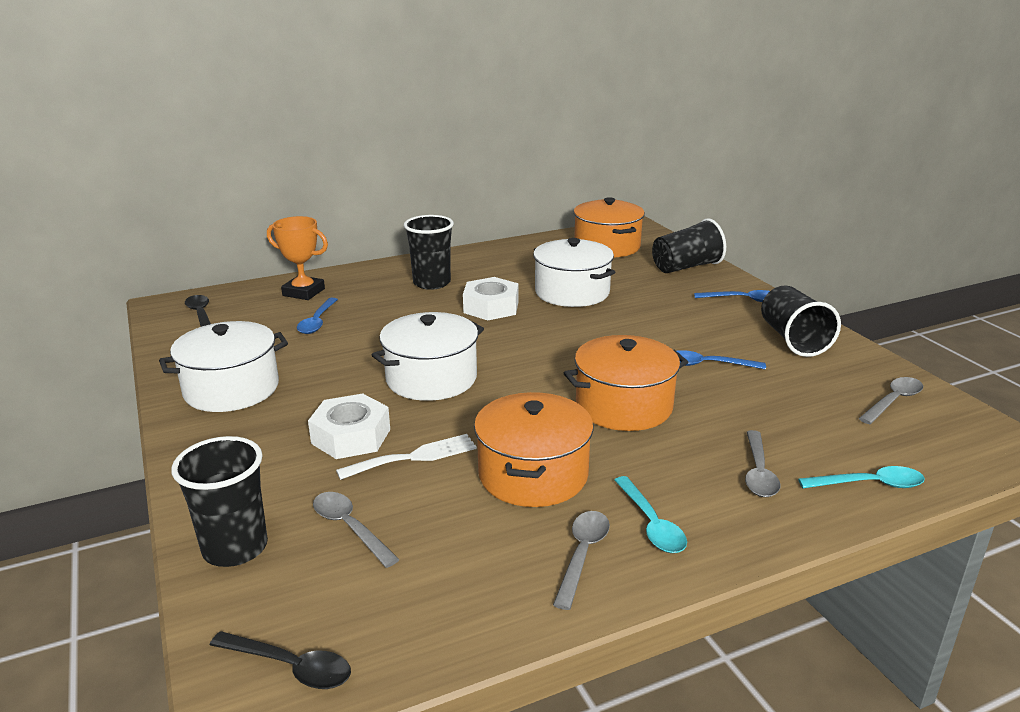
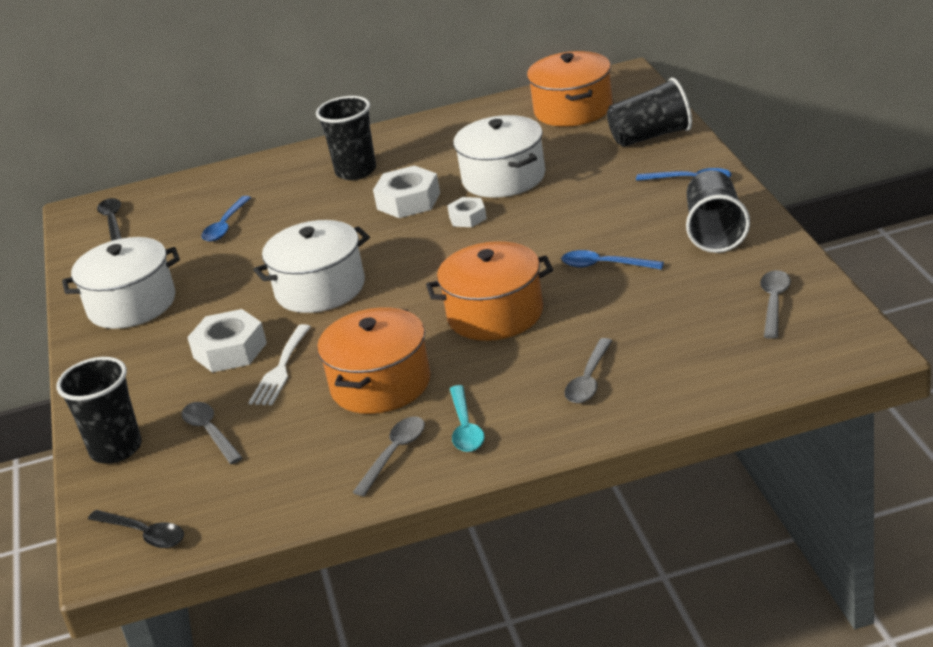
camera: 15 degrees right, 5 degrees up
orange trophy [267,216,328,300] -> none
white fork [336,434,477,480] -> white fork turned 120 degrees clockwise [248,324,311,405]
turquoise spoon [798,466,925,488] -> none
grey spoon [858,377,923,424] -> grey spoon turned 45 degrees counterclockwise [760,270,791,339]
none -> white nut [447,197,487,227]

